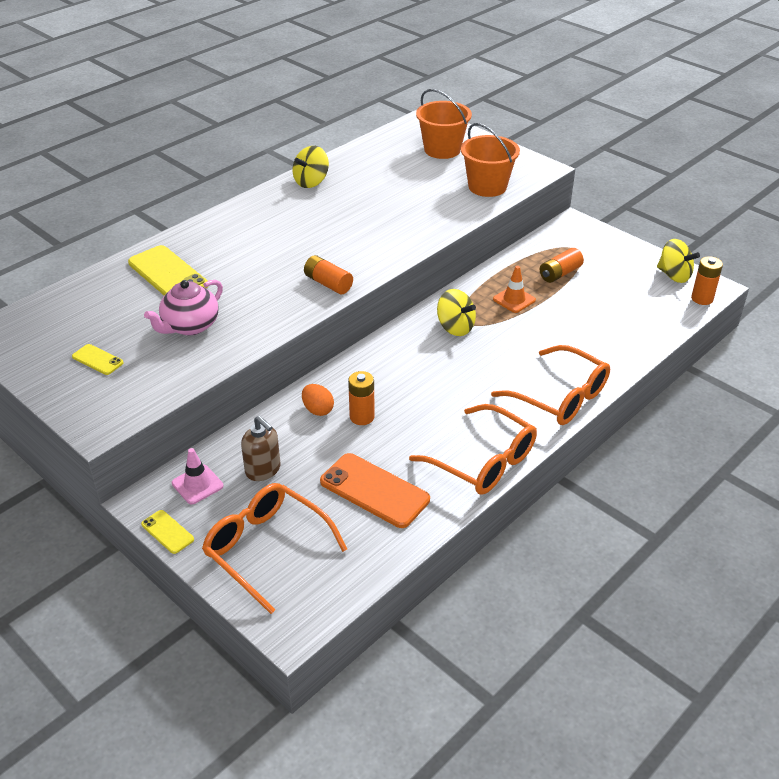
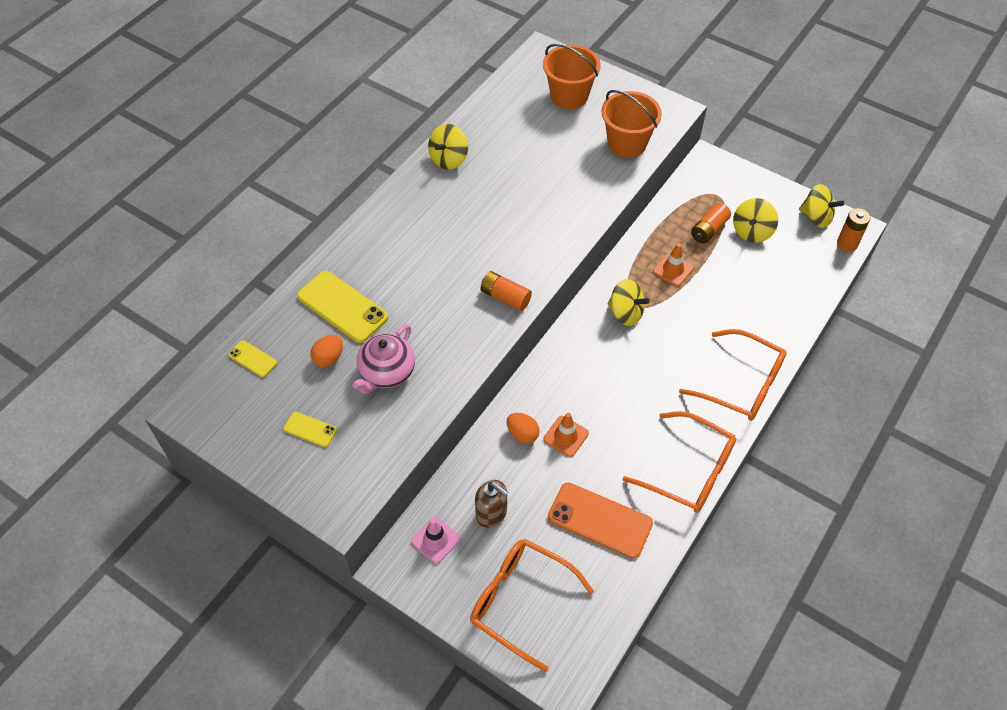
camera: 10 degrees left, 15 degrees up
yellow phone [141,510,194,554] -> yellow phone moved to [228,340,277,377]
orange battery [348,371,375,425] -> orange traffic cone [543,413,589,457]
none -> orange egg [310,335,343,367]
none -> yellow spinning top [733,198,778,243]

